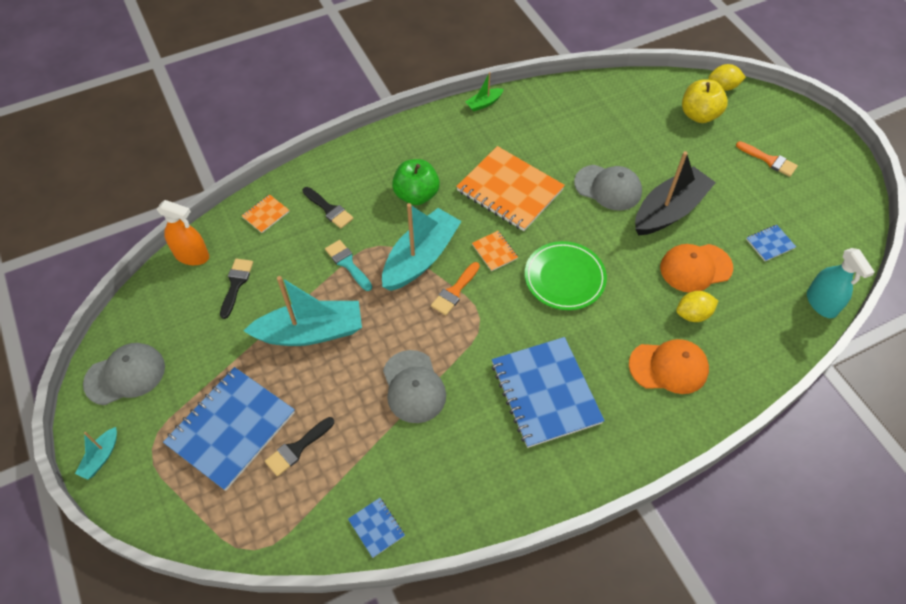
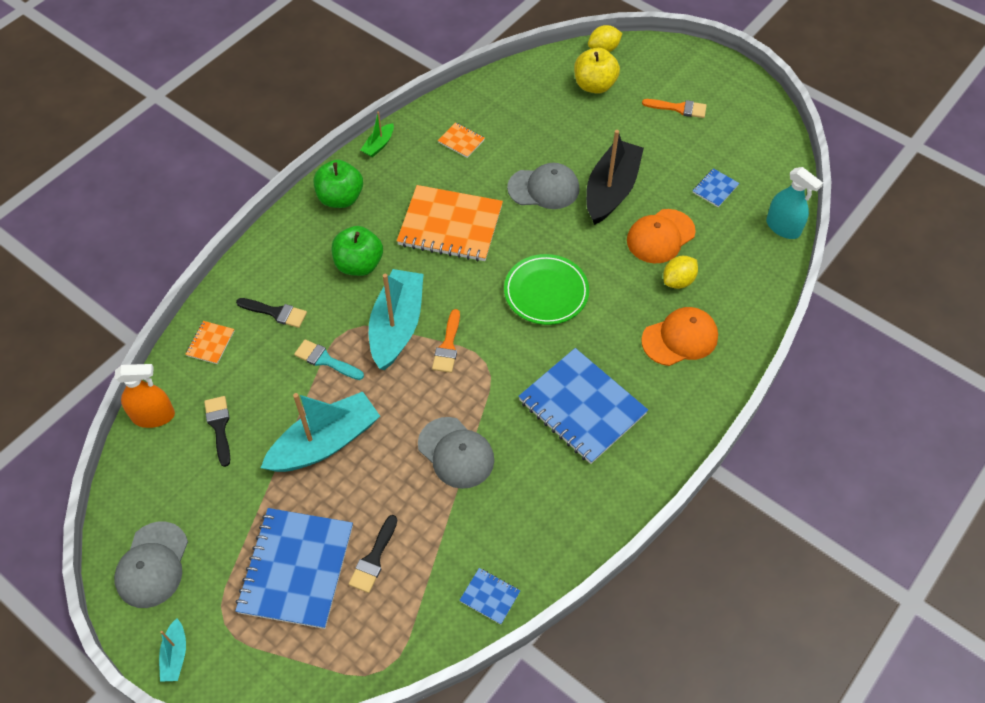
camera: 25 degrees left, 0 degrees up
grey cap [83,343,165,405] -> grey cap turned 150 degrees clockwise [114,521,188,608]
orange notebook [472,231,518,271] -> orange notebook moved to [438,122,485,158]
none -> green apple [313,160,363,208]

